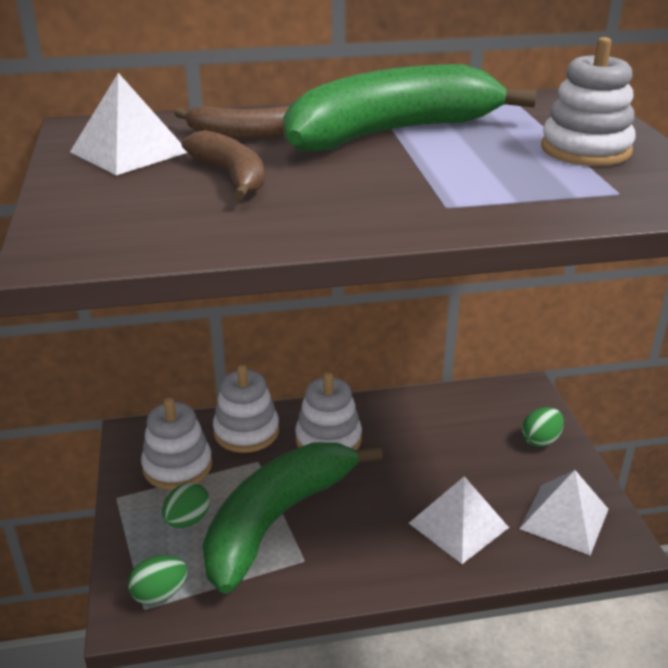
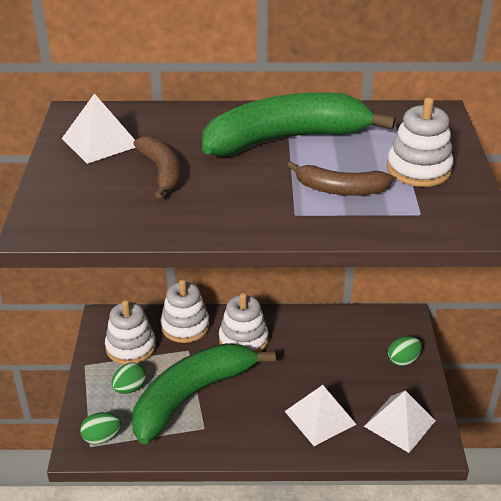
camera: 10 degrees right, 5 degrees up
brown banana [174,106,289,139] -> brown banana moved to [287,162,394,196]

